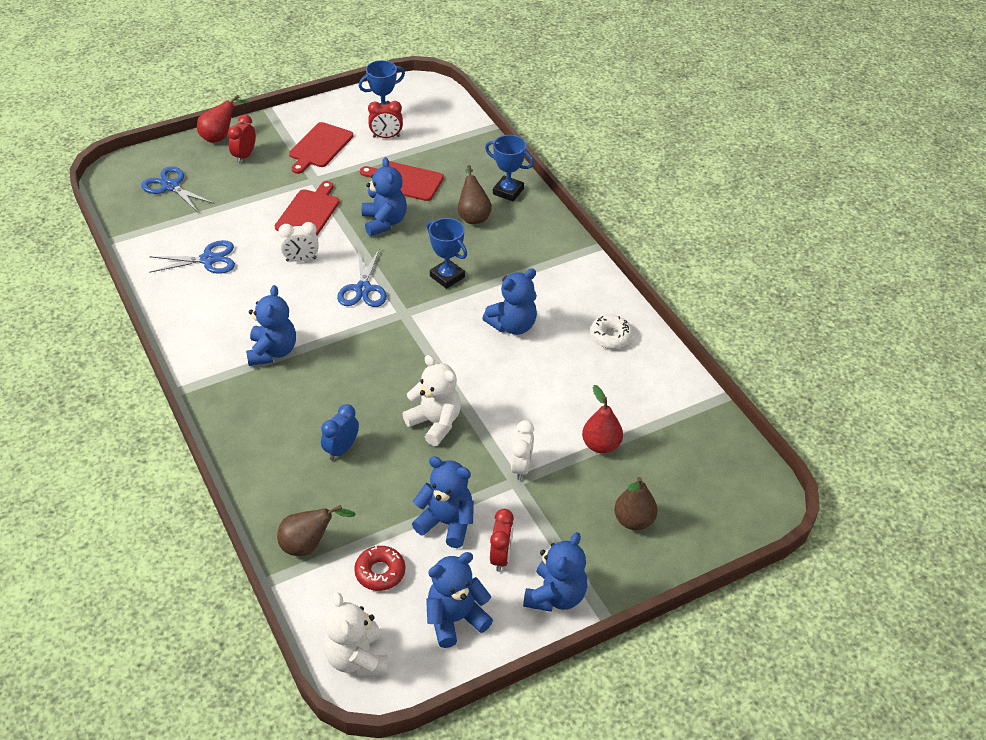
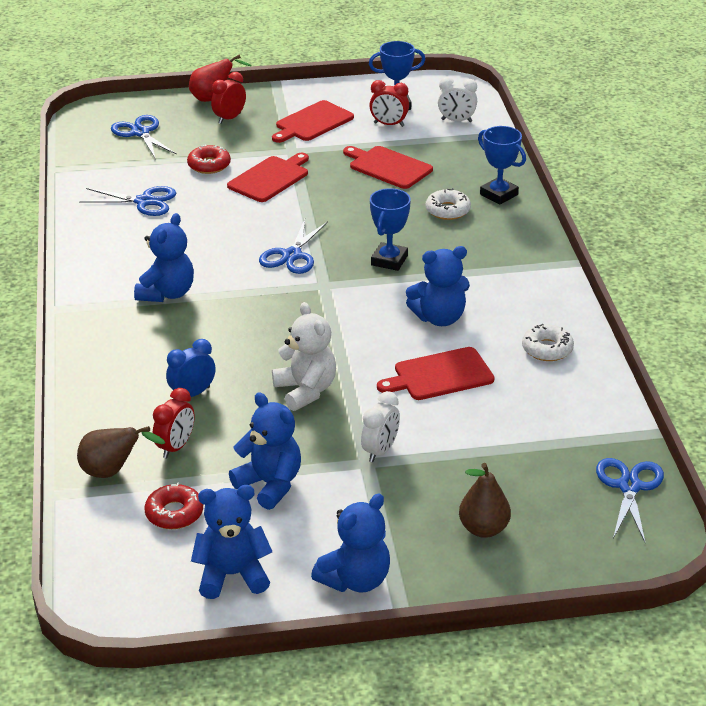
camera: 20 degrees right, 10 degrees down
white clock [278,222,319,262] -> white clock moved to [438,77,477,122]
white teddy bear [324,592,388,676] -> none
blue teddy bear [362,157,407,236] -> none
blue trophy [427,218,467,289] -> blue trophy turned 45 degrees clockwise [370,188,411,271]
brown pear [458,165,492,224] -> white donut [426,188,471,220]
red clock [490,509,514,572] -> red clock moved to [153,388,195,458]
red pear [582,385,623,453] -> none
none -> red donut [187,144,231,174]
none -> red cutting board [377,347,495,400]
none -> blue scissors [596,458,664,542]

